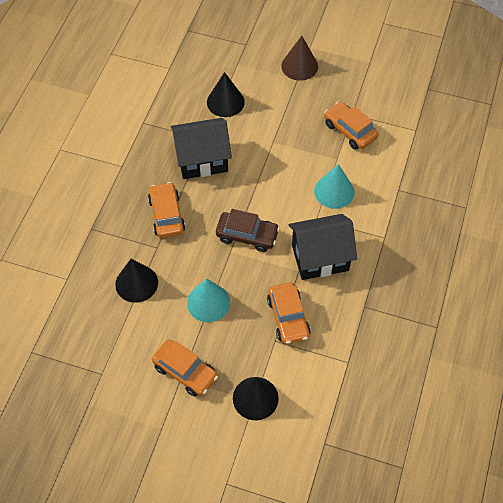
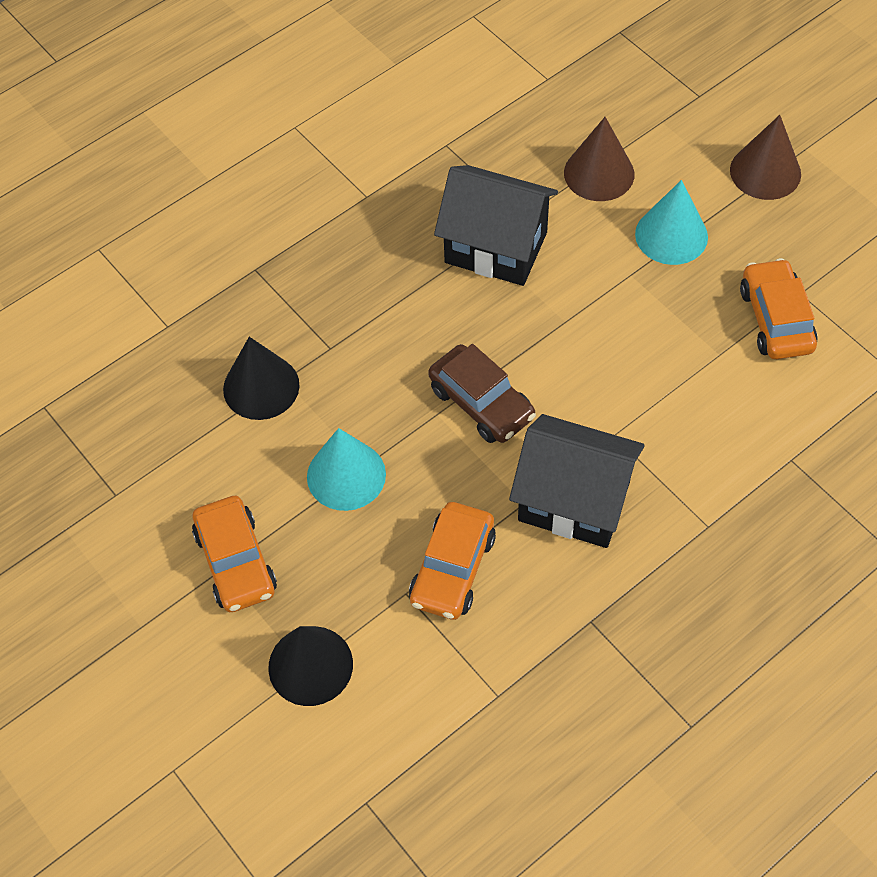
camera: 35 degrees right, 0 degrees up
orange car [148,182,185,238] -> none
black cone [207,72,245,117] -> brown cone [564,117,634,201]
turquoise cone [314,164,354,209] -> turquoise cone moved to [635,180,708,265]

